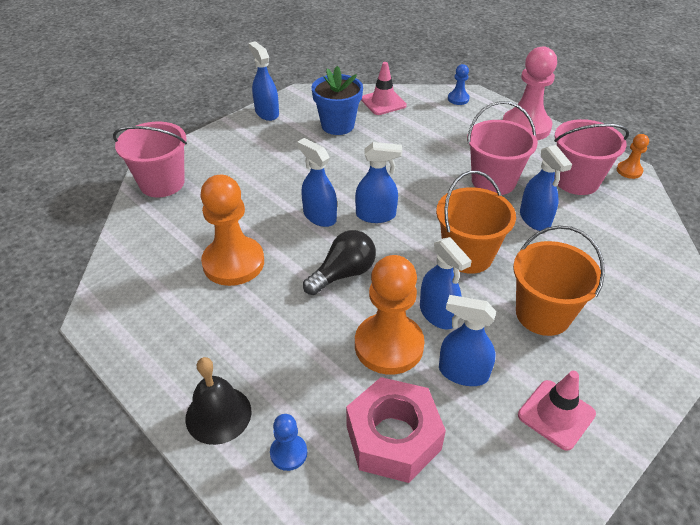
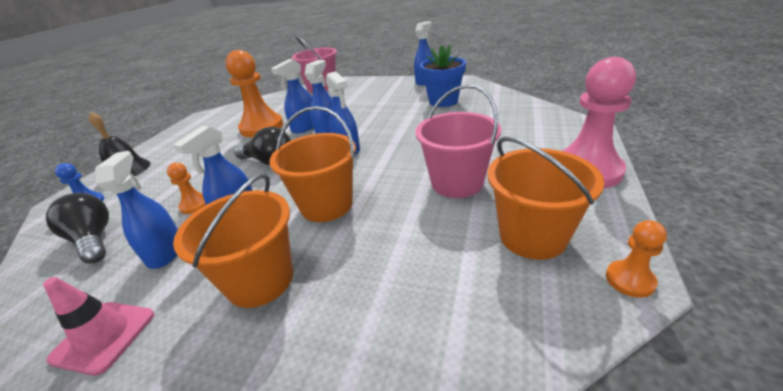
camera: 65 degrees right, 10 degrees down
pink nut [346,377,446,483] -> black light bulb [46,193,109,264]
orange pawn [355,255,425,375] -> orange pawn [167,163,206,214], size x0.47
pink traffic cone [361,62,407,115] -> none
blue pawn [448,64,470,105] -> none
blue spray bottle [520,145,572,231] -> blue spray bottle moved to [271,59,313,134]
pink bucket [554,119,629,195] -> orange bucket [487,137,604,260]

